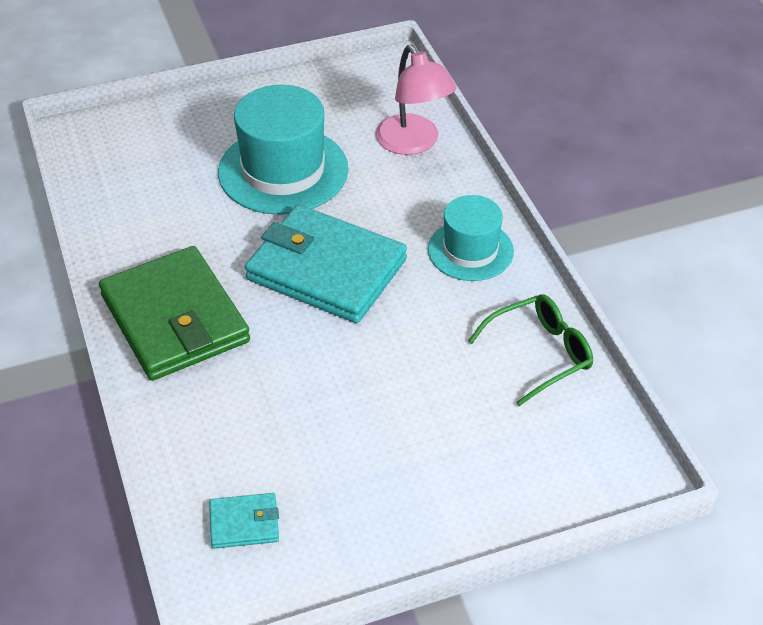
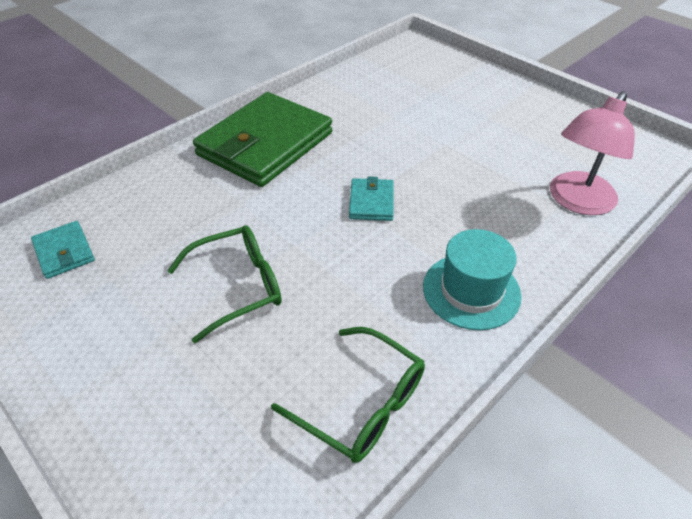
camera: 65 degrees right, 0 degrees up
turquoise hat [218,85,349,215] -> none
turquoise wallet [245,205,407,323] -> turquoise wallet [349,176,394,221], size x0.43
none -> green glasses [167,226,282,344]

